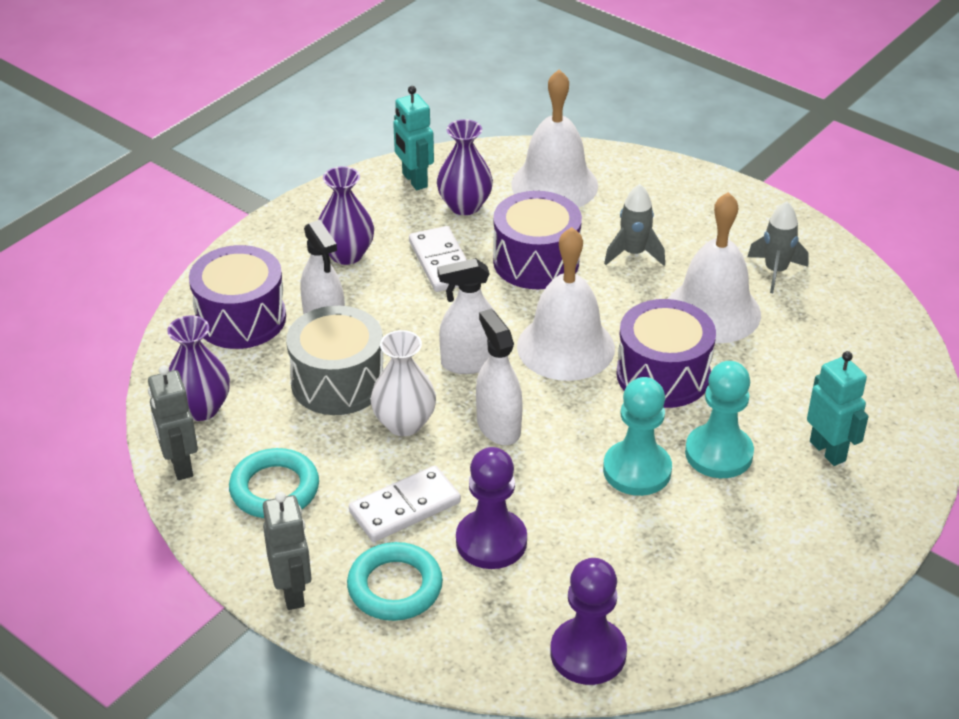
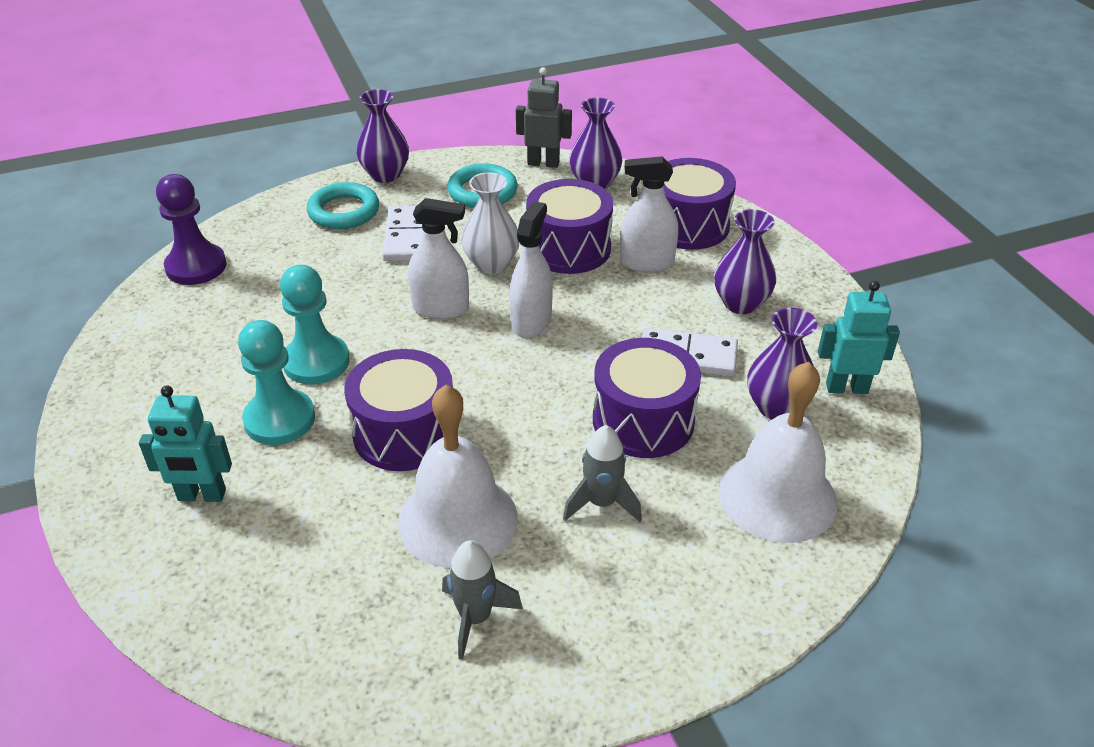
camera: 120 degrees right, 0 degrees up
grey robot [263,492,311,610] -> purple vase [356,89,409,183]
grey drum [286,306,384,415] -> purple drum [526,179,613,274]
purple pawn [456,447,527,569] -> none
white bell [517,227,615,381] -> none

